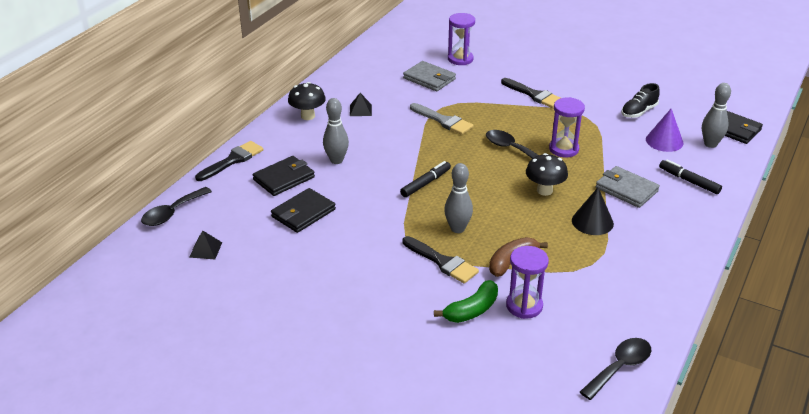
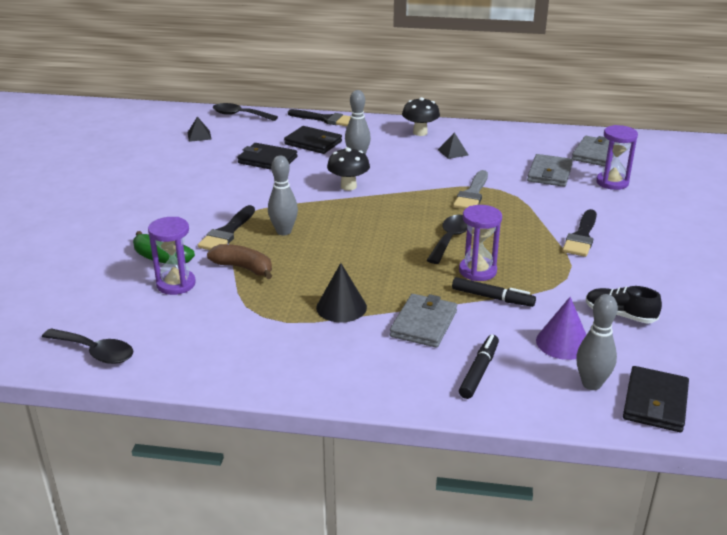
camera: 70 degrees right, 5 degrees down
black marker [400,161,451,197] -> black marker moved to [452,277,536,307]
black mushroom [526,153,568,196] -> black mushroom moved to [327,147,370,190]
none -> grey wallet [572,136,614,166]

